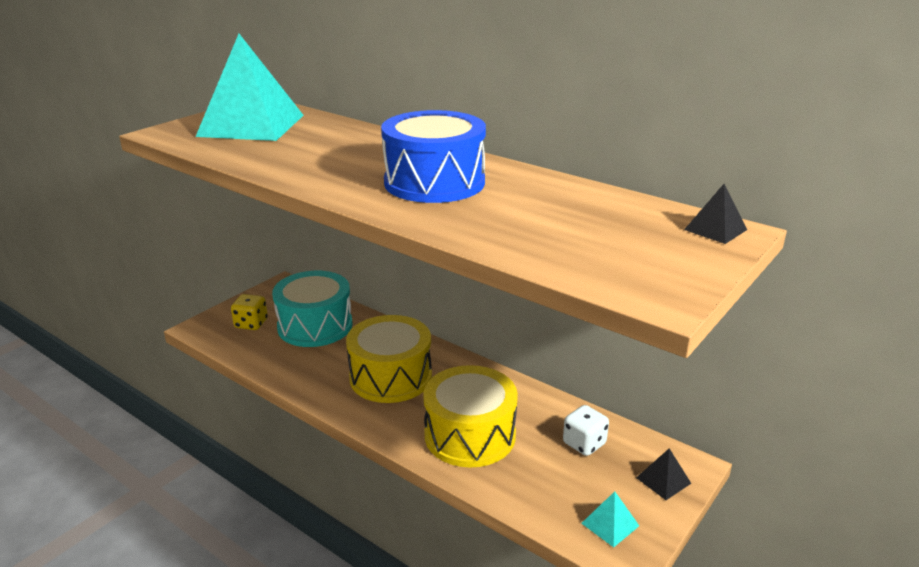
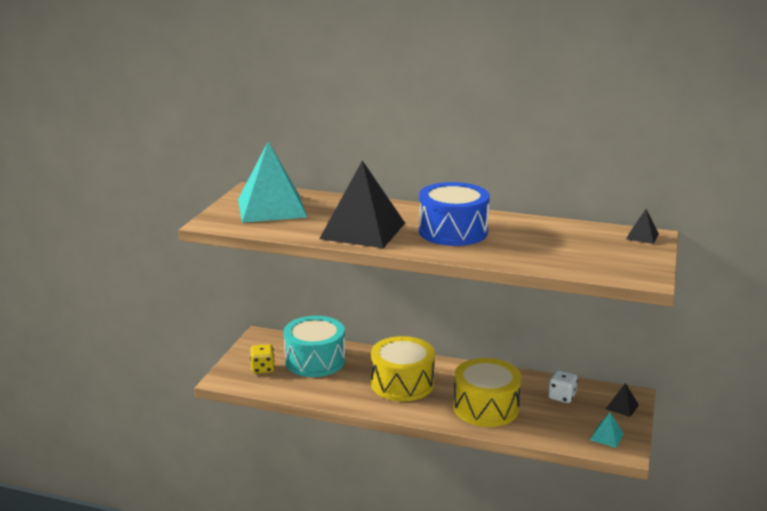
camera: 20 degrees left, 5 degrees down
none -> black pyramid [319,160,405,248]

